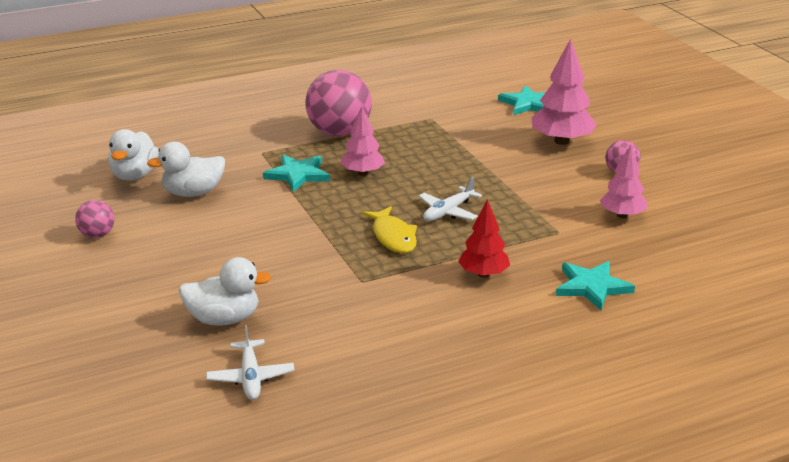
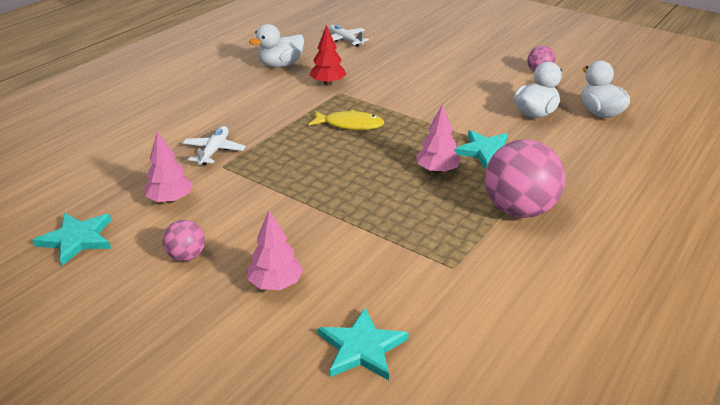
camera: 150 degrees right, 5 degrees up
white duck [179,257,272,326] -> white duck moved to [249,24,304,67]
yellow fish [361,206,417,253] -> yellow fish turned 150 degrees clockwise [308,110,384,130]
white plane [419,177,482,221] -> white plane moved to [183,126,246,165]
red tree [458,199,510,278] -> red tree moved to [310,25,346,86]
pink tree [532,38,597,145] -> pink tree [248,210,303,290], size x0.65
turquoise star [556,261,635,310] -> turquoise star moved to [32,213,111,266]

